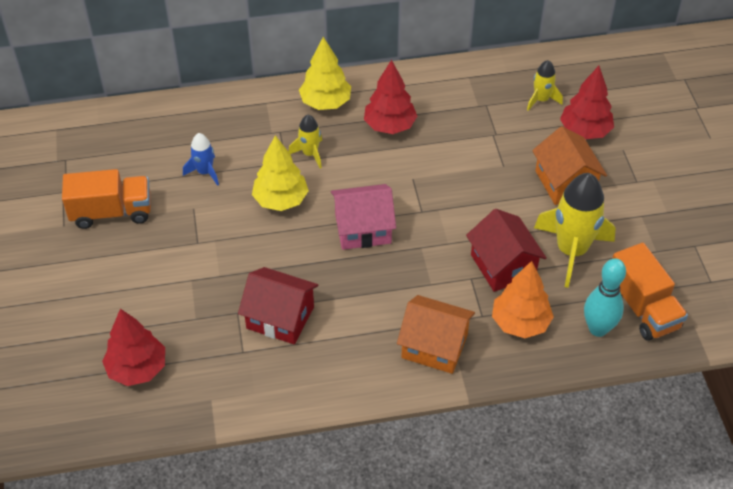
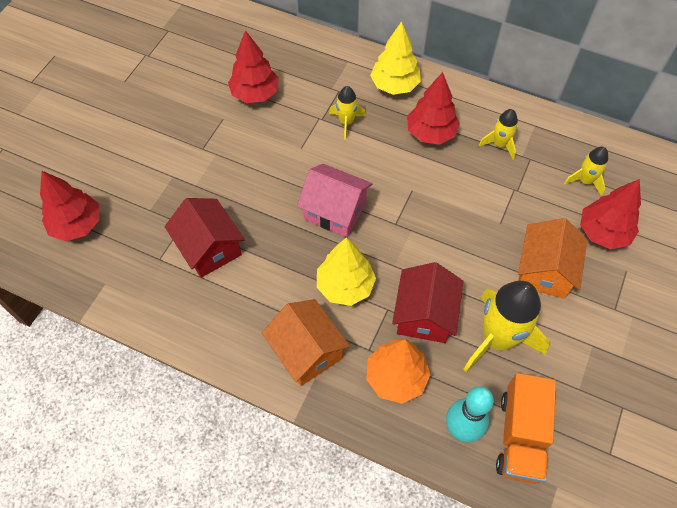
camera: 35 degrees right, 10 degrees up
orange truck [62,169,151,229] -> none
blue rocket [183,133,219,186] -> red tree [228,30,279,103]
yellow tree [252,135,309,211] -> yellow tree moved to [317,237,376,306]
none -> yellow rocket [479,109,518,160]

